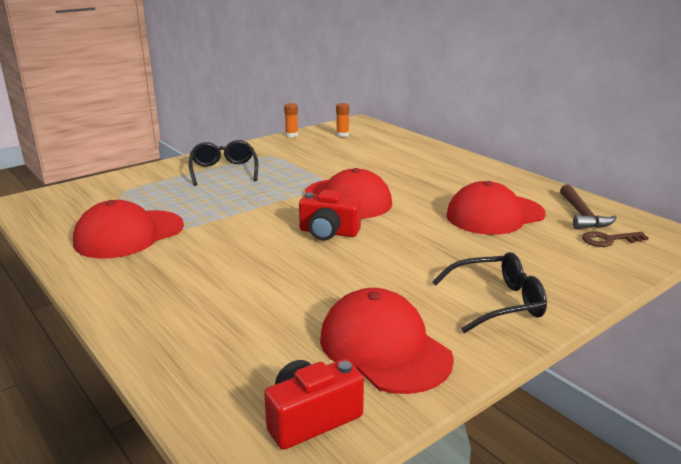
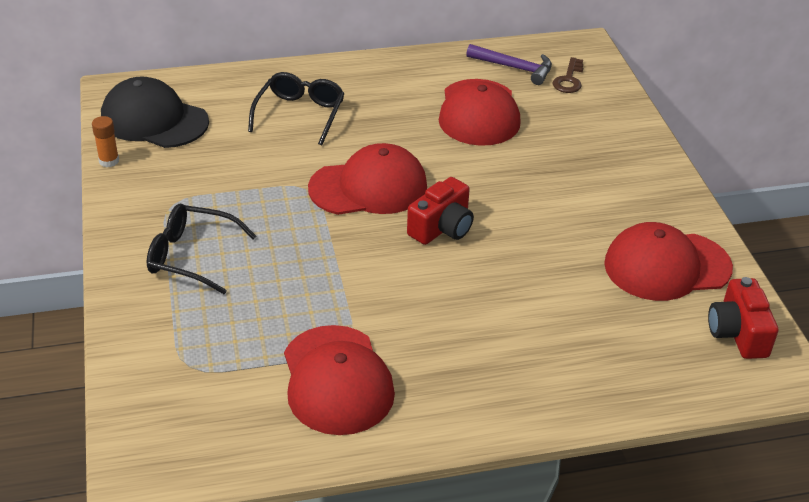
camera: 65 degrees left, 15 degrees up
orange glue stick [336,103,349,137] -> black cap [101,77,209,148]
black glasses [432,252,547,333] -> black glasses moved to [248,72,345,146]
brown hammer [560,185,617,229] -> purple hammer [466,44,552,85]

